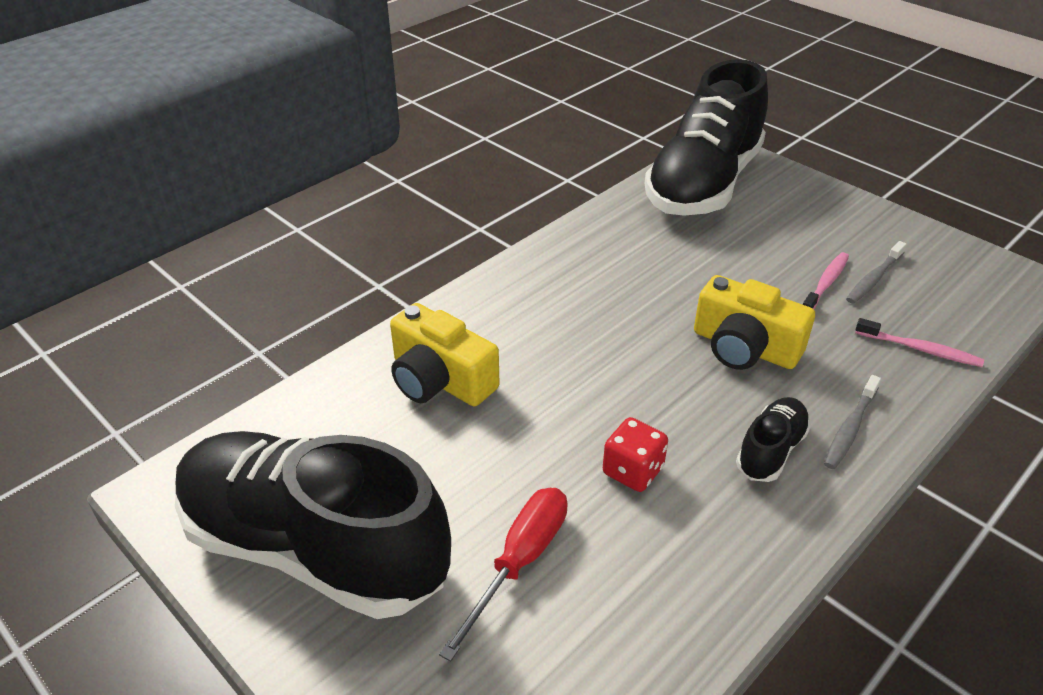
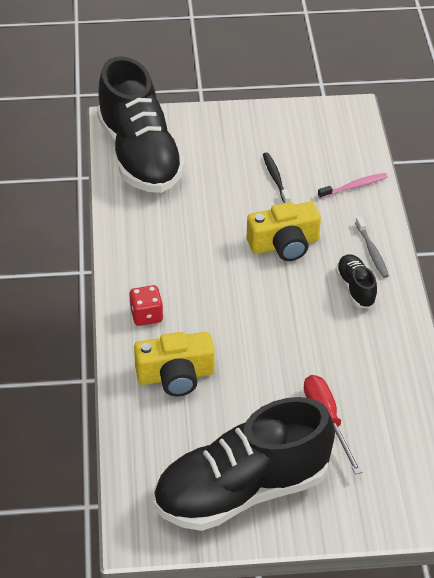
camera: 50 degrees left, 5 degrees up
red dice [603,417,668,492] -> red dice moved to [129,285,163,326]
pink toothbrush [803,252,849,309] -> black toothbrush [263,152,291,203]
grey toothbrush [846,241,907,304] -> none

